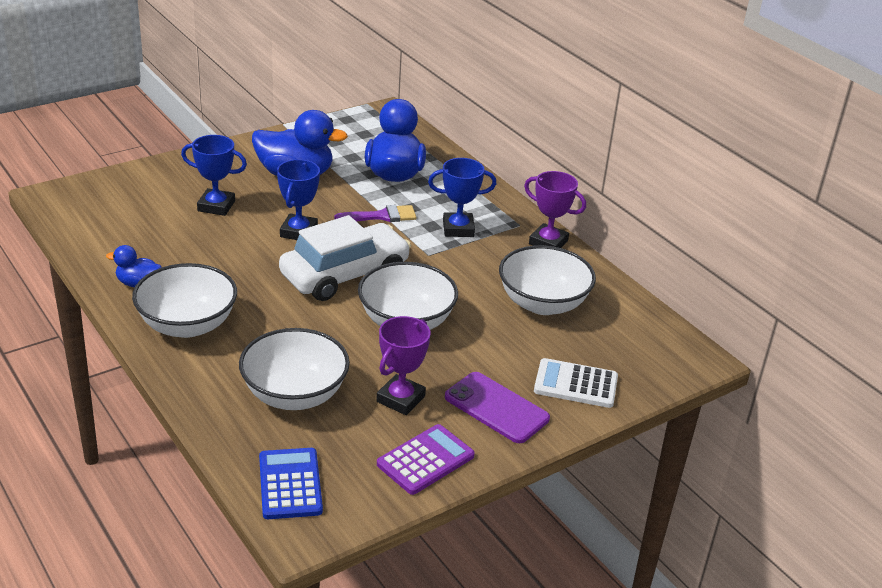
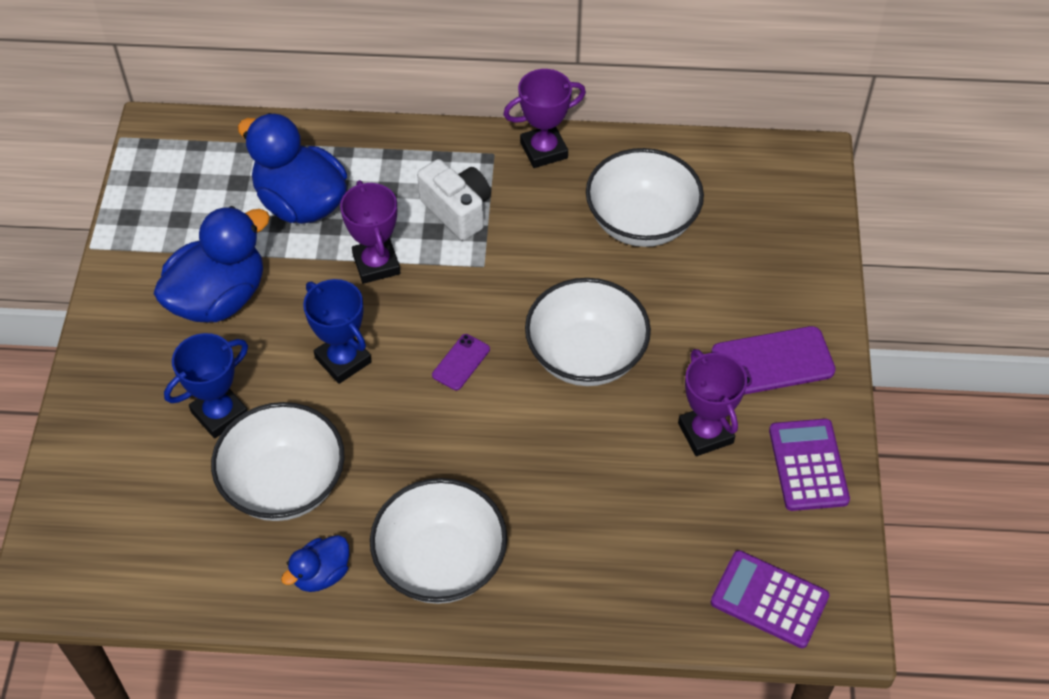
camera: 50 degrees left, 20 degrees up
white bowl [239,328,350,410] -> white bowl moved to [211,402,345,521]
blue calculator [259,448,323,519] -> purple calculator [711,550,829,648]
white car [279,215,411,301] -> purple phone [432,334,490,390]
purple brush [334,205,416,222] -> purple trophy [340,180,400,284]
blue trophy [428,158,496,237] -> white camera [417,159,491,240]
white calculator [534,358,618,408] -> none

